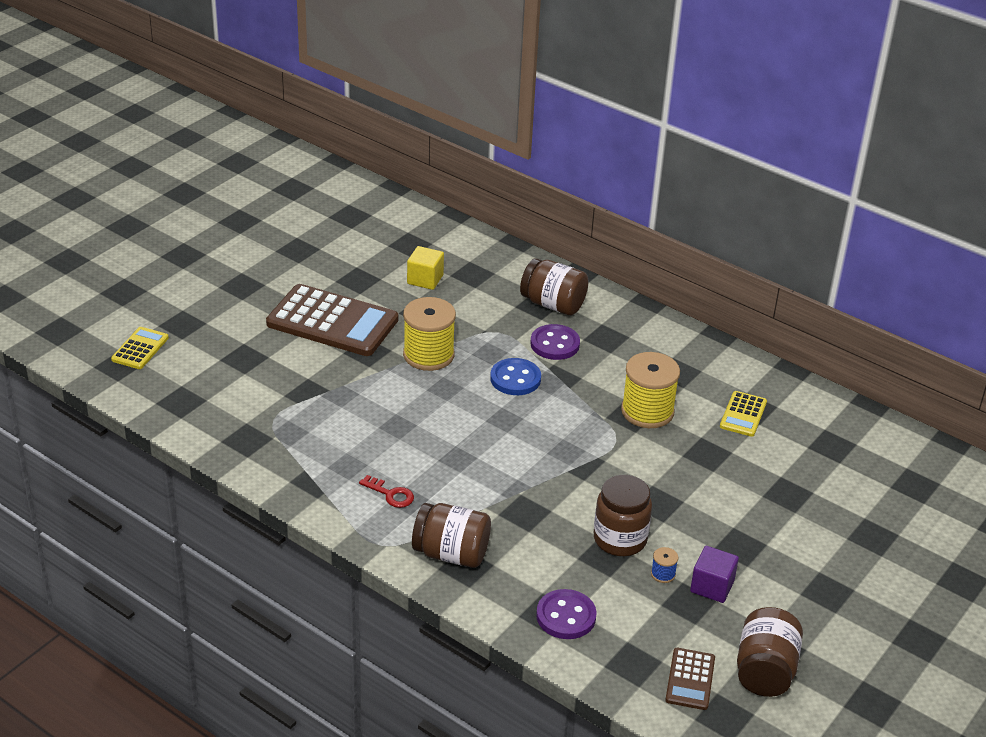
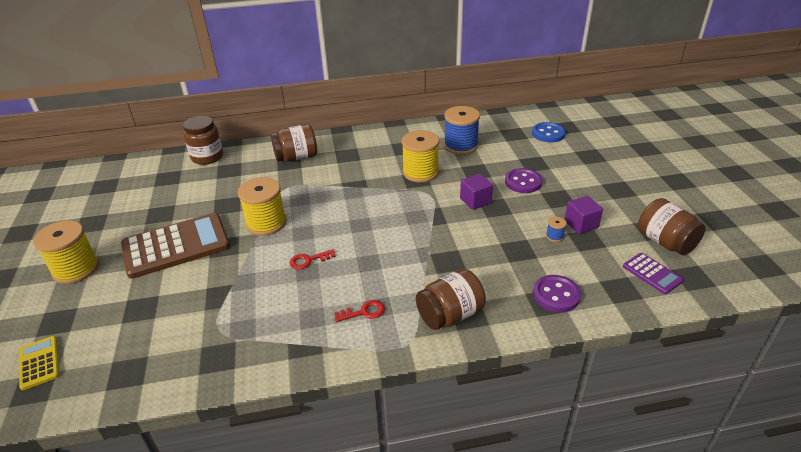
camera: 45 degrees left, 0 degrees up
yellow cube [407,246,444,290] -> none
blue button [490,358,541,395] -> blue button moved to [532,122,566,142]
purple button [530,324,580,360] -> purple button moved to [505,168,542,193]
brown jar [594,475,652,556] -> brown jar moved to [183,116,223,165]
brown calculator [665,648,715,710] -> purple calculator [623,253,684,294]
yellow calculator [720,391,767,437] -> blue spool [444,106,480,155]
none -> yellow spool [33,220,99,284]
none -> red key [290,249,336,269]
none -> purple cube [460,174,493,210]

